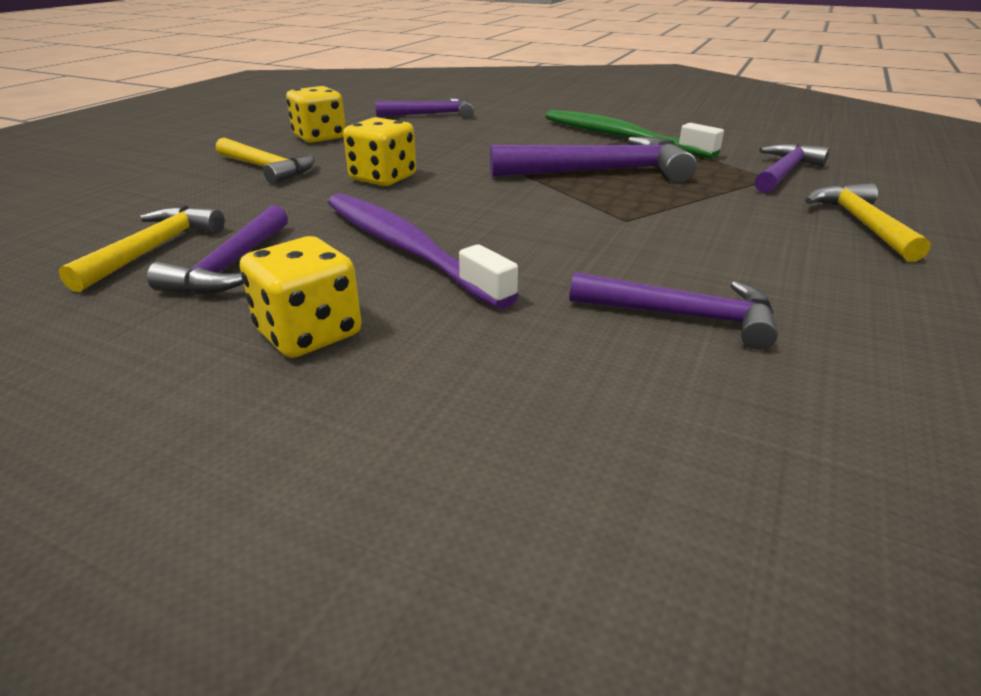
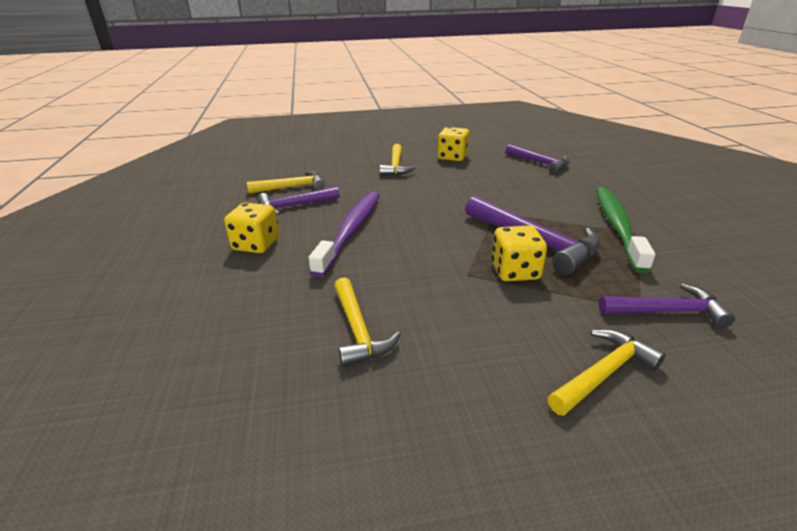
camera: 55 degrees right, 0 degrees up
yellow dice [343,117,416,186] -> yellow dice moved to [492,225,547,282]
purple hammer [570,272,778,350] -> yellow hammer [334,277,401,367]

